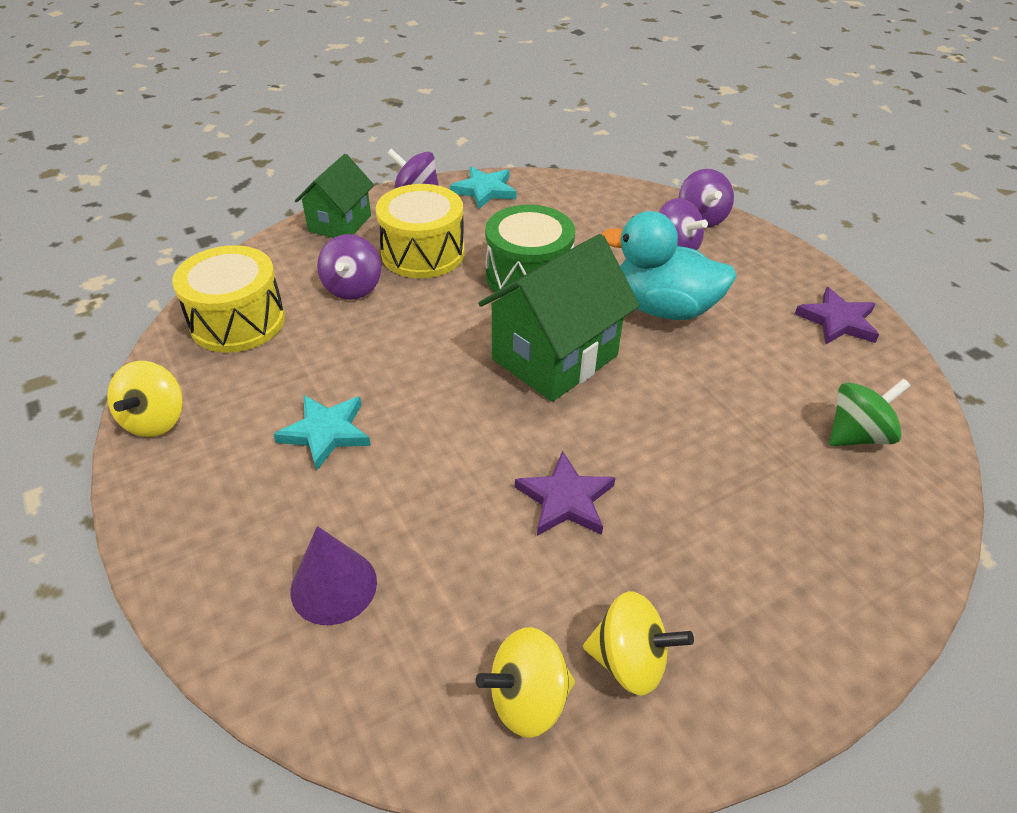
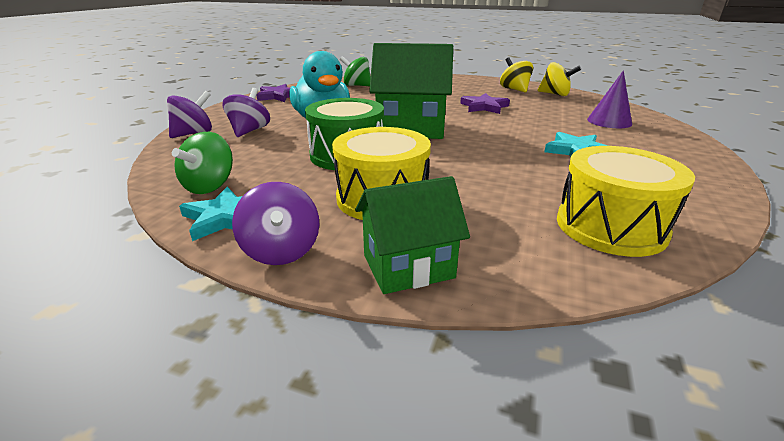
camera: 130 degrees left, 15 degrees down
yellow spinning top [107,361,183,437] -> none
purple spinning top [317,234,381,300] -> none
none -> green spinning top [172,132,233,194]

